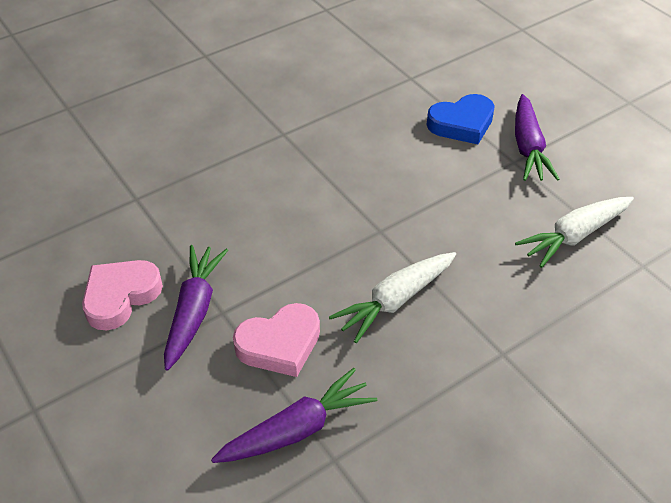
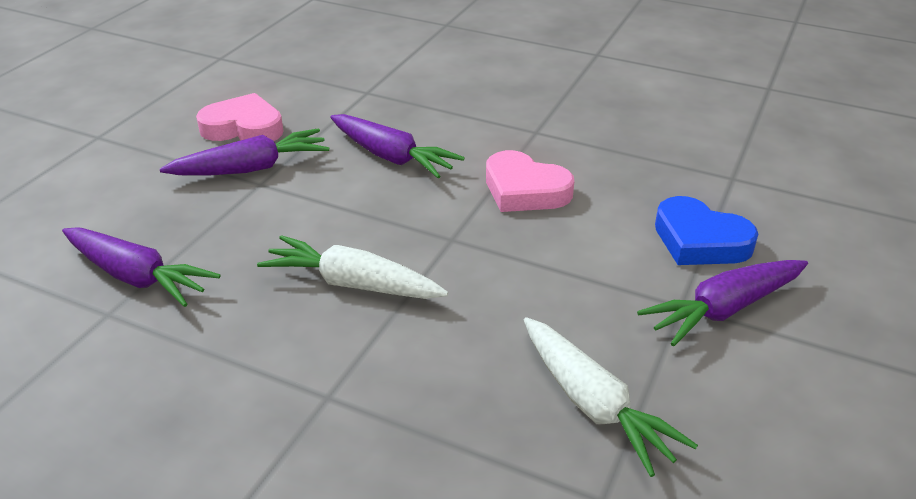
camera: 60 degrees right, 10 degrees down
pink heart [233,303,320,377] -> pink heart moved to [486,150,574,212]
white carrot [515,197,634,268] -> white carrot turned 150 degrees counterclockwise [524,317,698,477]
none -> purple carrot [330,114,465,178]

